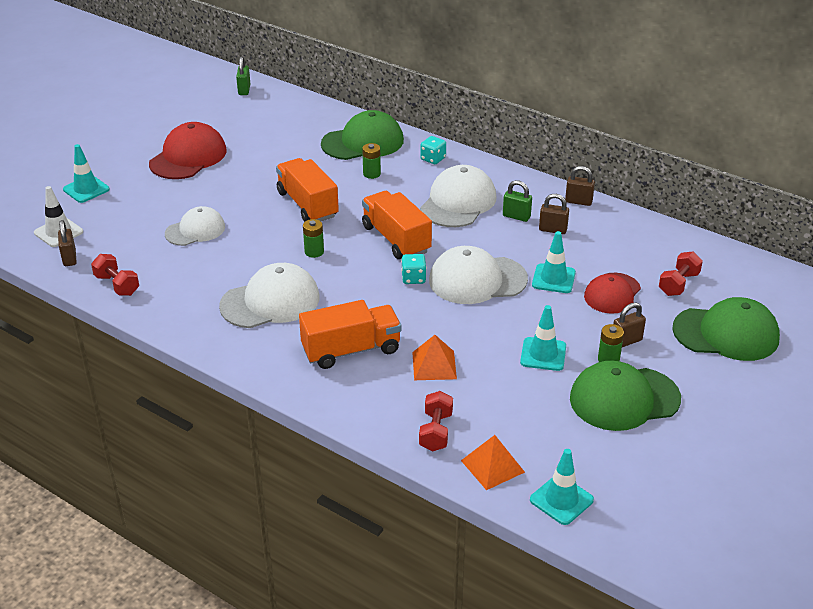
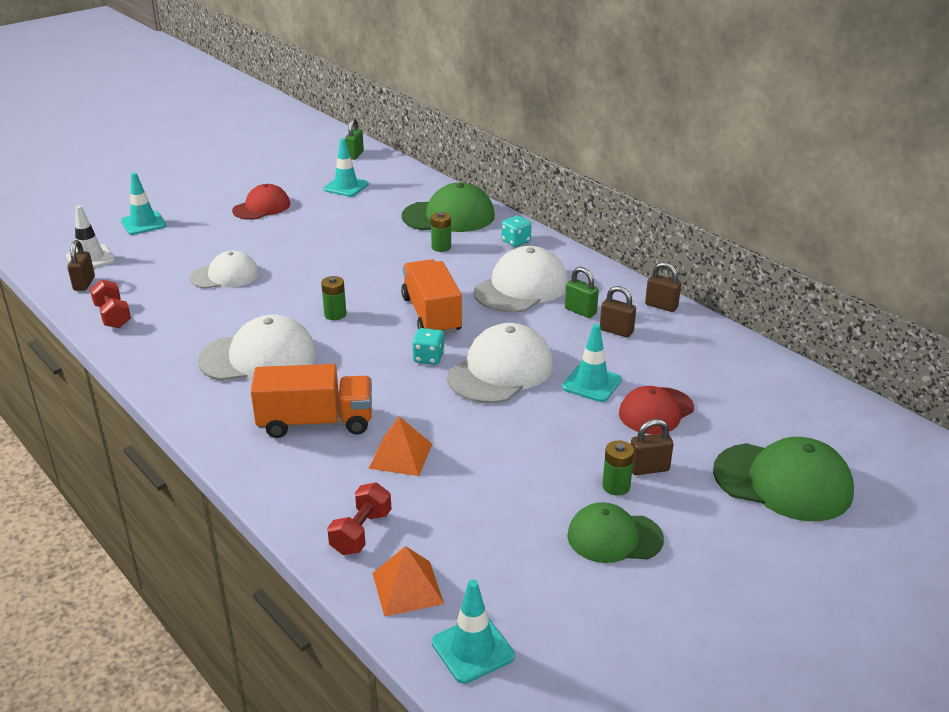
camera: 15 degrees right, 5 degrees down
red cap [149,122,227,179] -> red cap [232,184,290,220], size x0.66
orange truck [276,158,339,222] -> none
white cap [429,246,528,304] -> white cap turned 120 degrees clockwise [447,323,553,403]
turquoise traffic cone [520,305,566,371] -> turquoise traffic cone moved to [323,138,369,197]
green cap [570,361,681,431] -> green cap [567,502,664,563], size x0.66
red dumbbell [659,251,703,296] -> none

